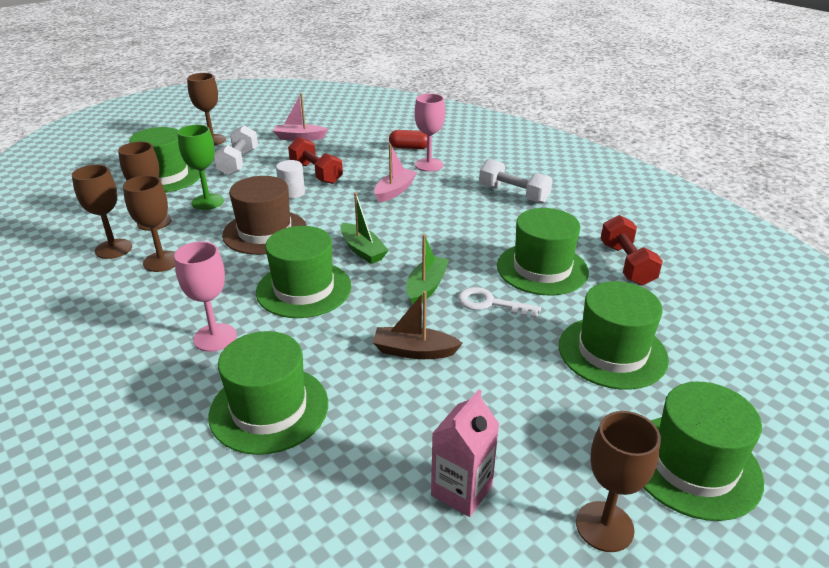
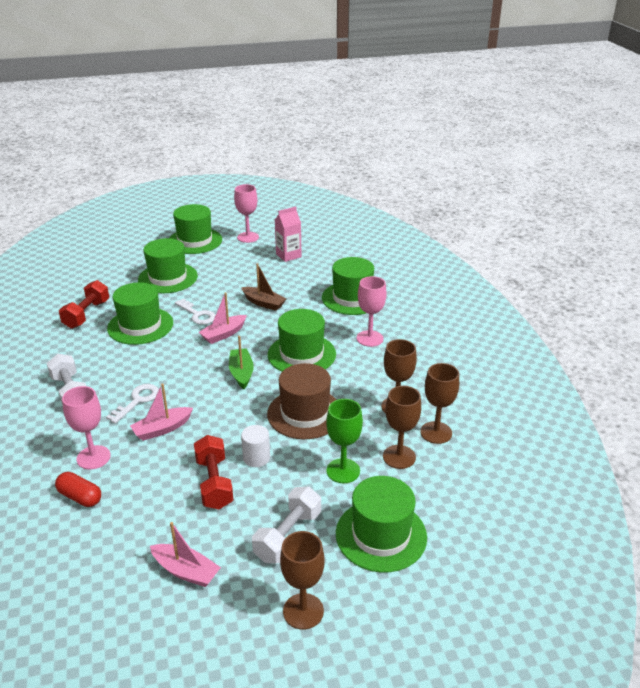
camera: 155 degrees left, 0 degrees up
green boat [406,234,449,304] -> pink boat [199,292,247,344]
brown goblet [576,411,661,552] -> pink goblet [234,184,259,243]
none -> white key [106,384,159,424]

